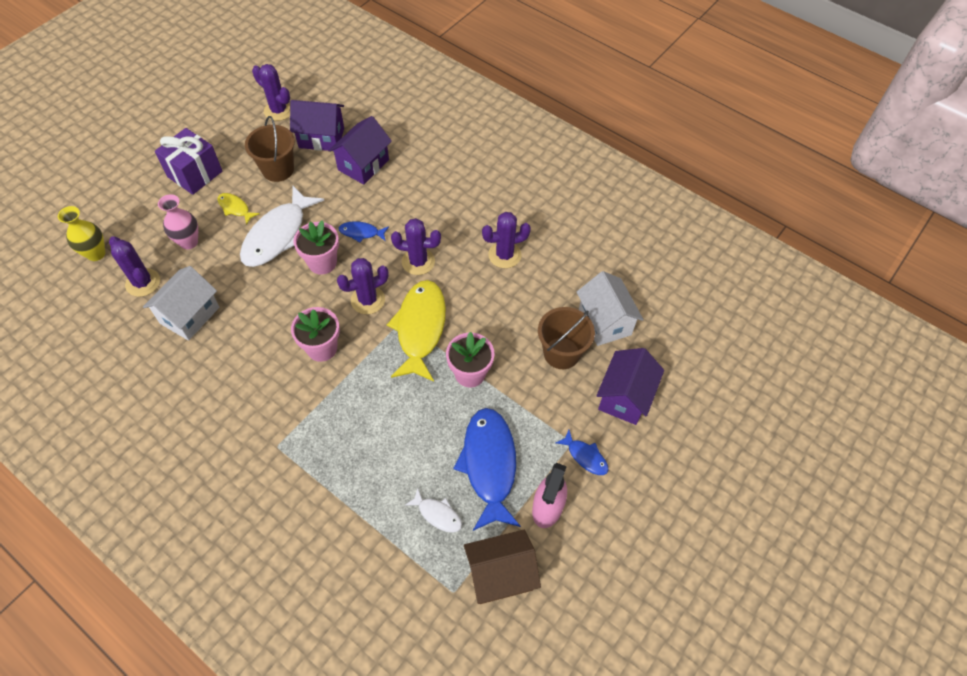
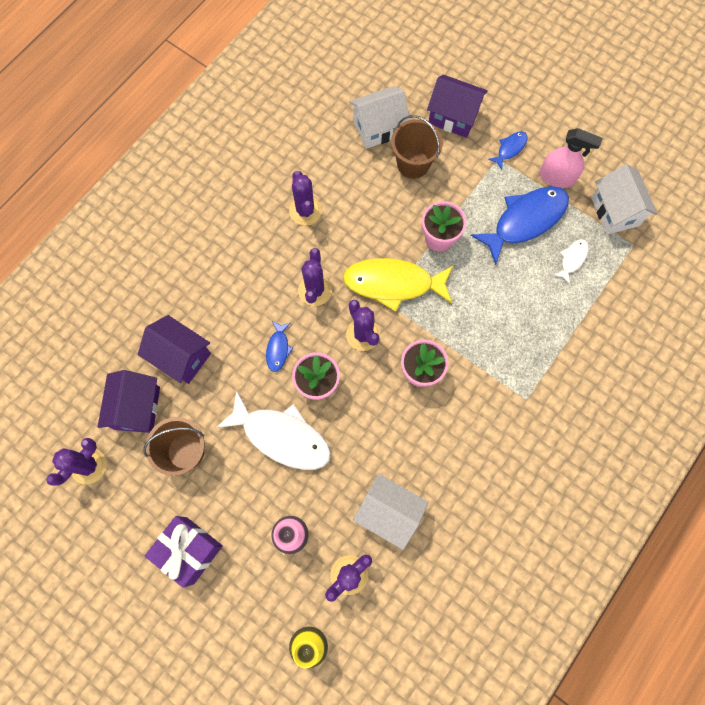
camera: 90 degrees left, 15 degrees up
yellow fish [218,193,260,225] -> none
blue fish [453,408,521,531] -> blue fish turned 150 degrees clockwise [471,186,569,265]
brown house [464,530,541,604] -> white house [591,164,658,235]

